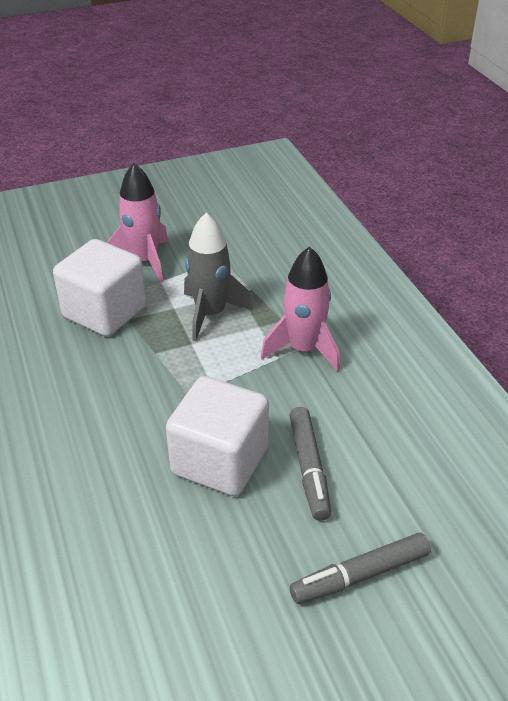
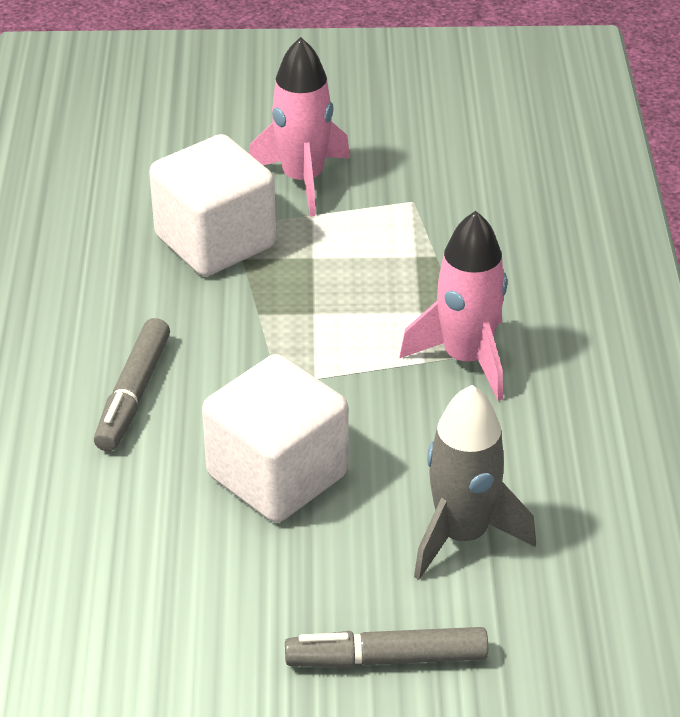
camera: 20 degrees right, 0 degrees up
grey rocket [184,213,253,341] -> grey rocket moved to [414,385,536,580]
grey marker [289,407,331,521] -> grey marker moved to [94,318,170,451]

